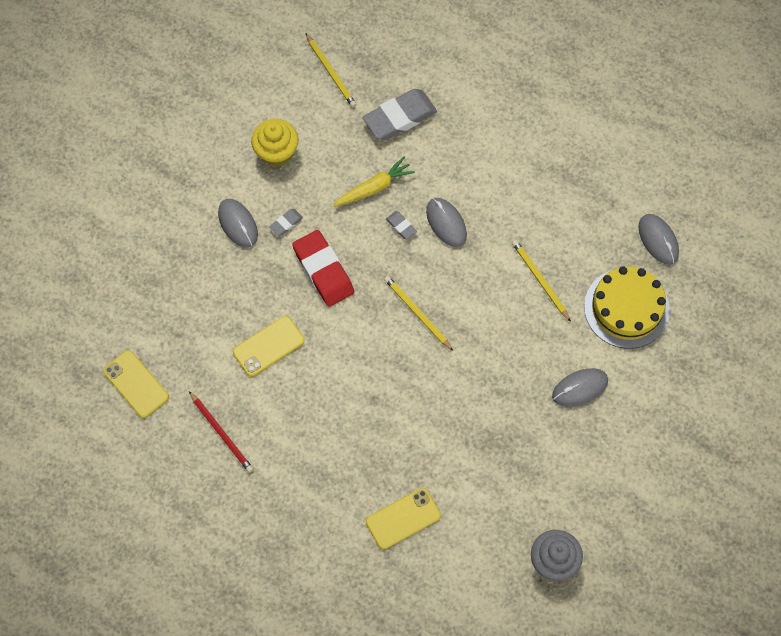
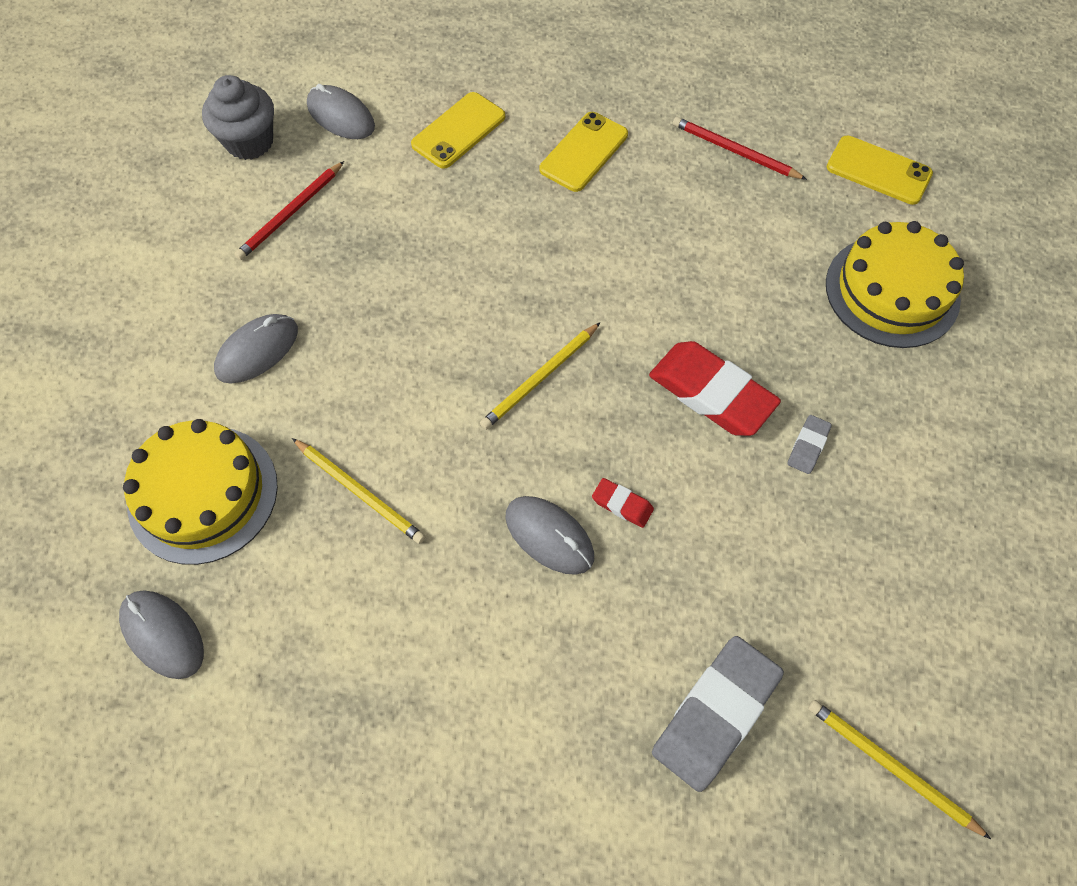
camera: 160 degrees right, 5 degrees down
grey mouse [218,199,258,248] -> grey mouse moved to [307,84,375,139]
yellow phone [233,316,304,376] -> yellow phone moved to [540,112,628,192]
yellow cupcake [251,119,298,167] -> none
yellow carrot [333,157,415,207] -> none
yellow pencil [384,276,453,351] -> yellow pencil turned 105 degrees clockwise [480,323,600,430]
grey eraser [386,211,417,240] -> red eraser [592,478,654,528]
none -> red pencil [234,161,344,260]
none -> yellow cake [826,221,964,348]

